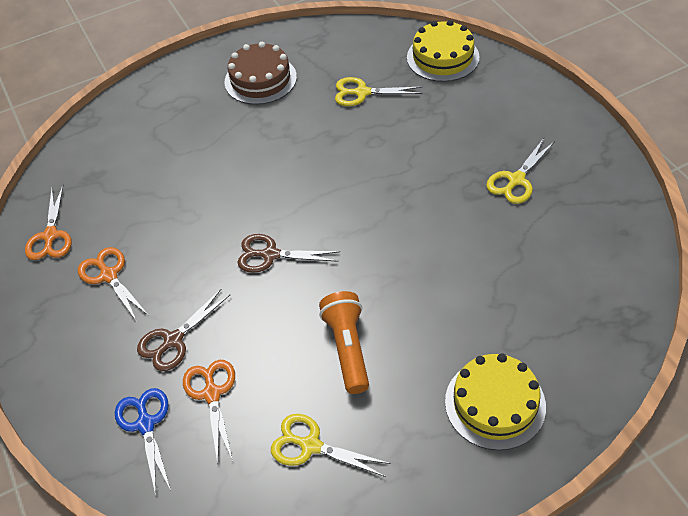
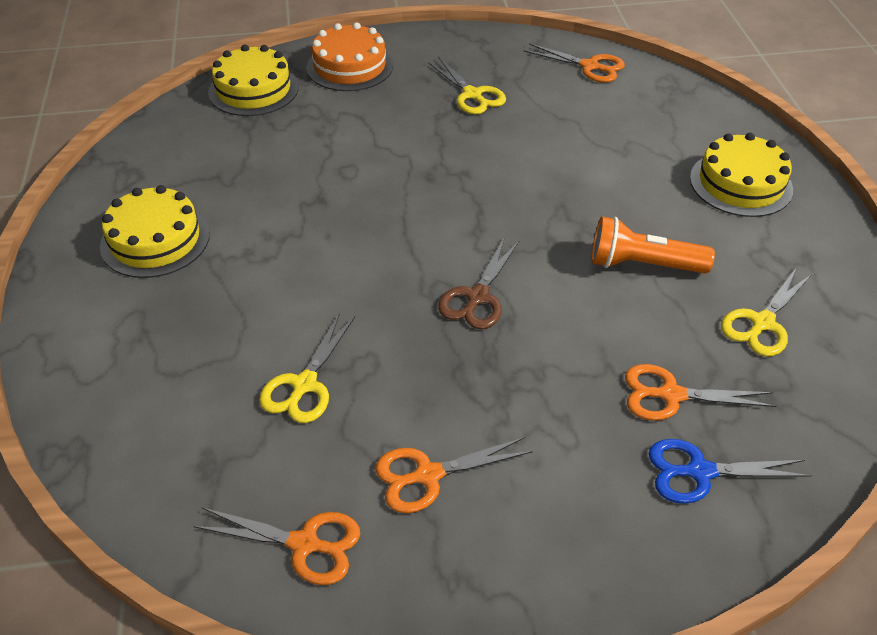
camera: 75 degrees left, 5 degrees down
brown scissors [137,289,230,371] -> none
brown cake [225,42,297,105] -> yellow cake [100,185,210,278]
yellow scissors [335,77,423,106] -> yellow scissors moved to [259,313,355,423]
none -> orange cake [306,22,393,91]
none -> orange scissors [524,43,625,83]

